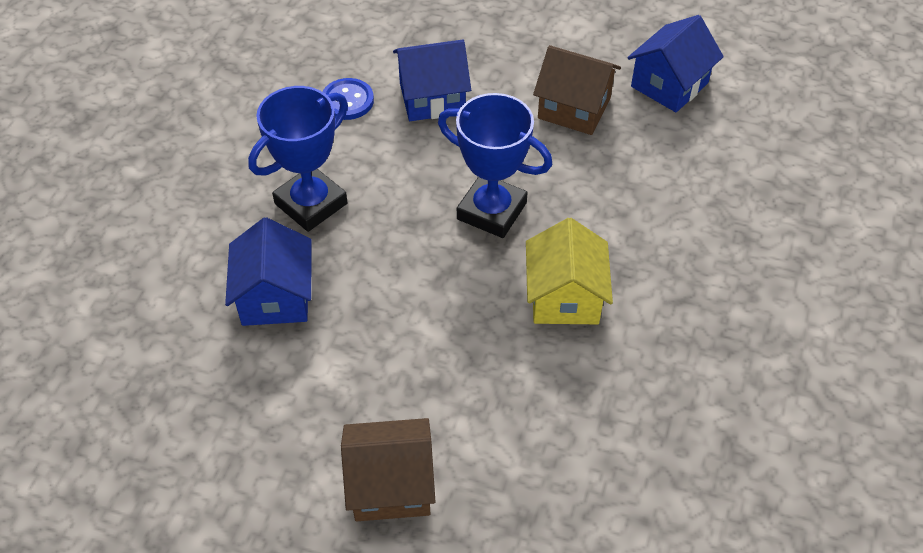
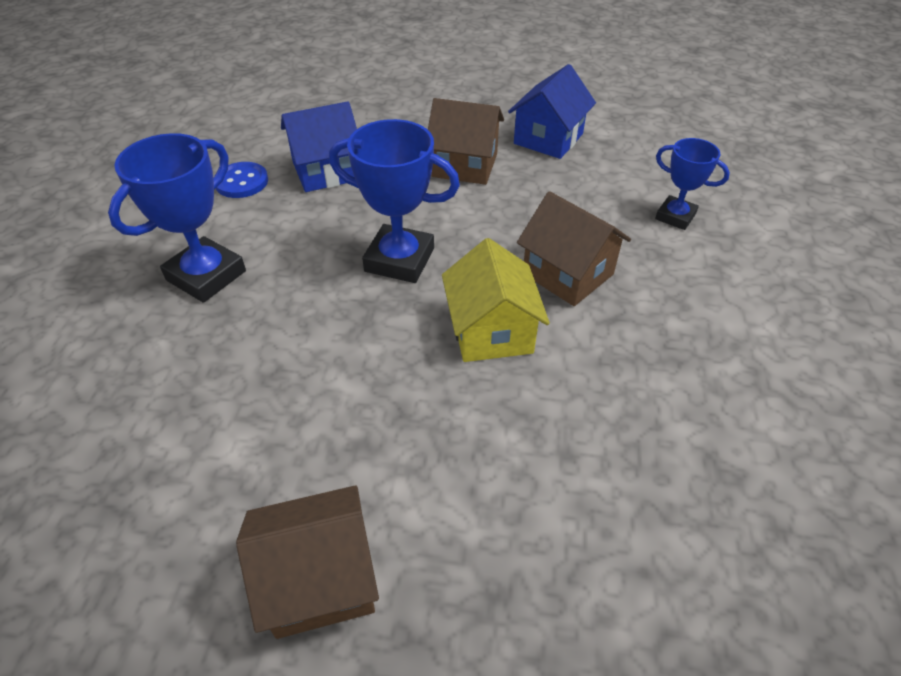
camera: 10 degrees left, 5 degrees down
blue house [225,217,312,326] -> none
none -> brown house [517,191,631,306]
none -> blue trophy [655,138,730,230]

